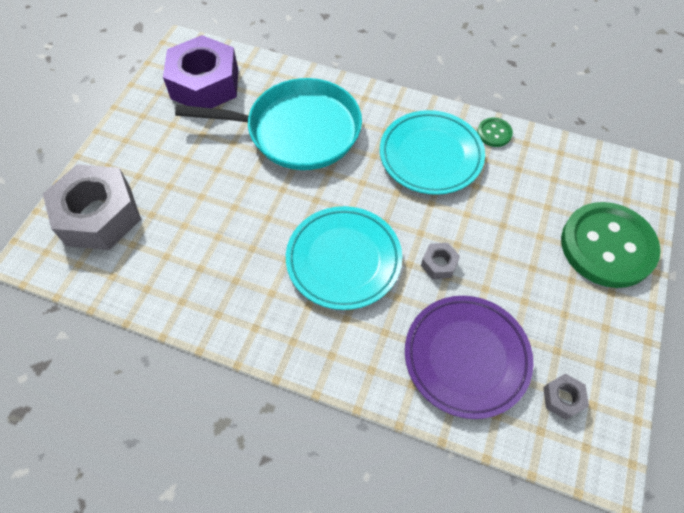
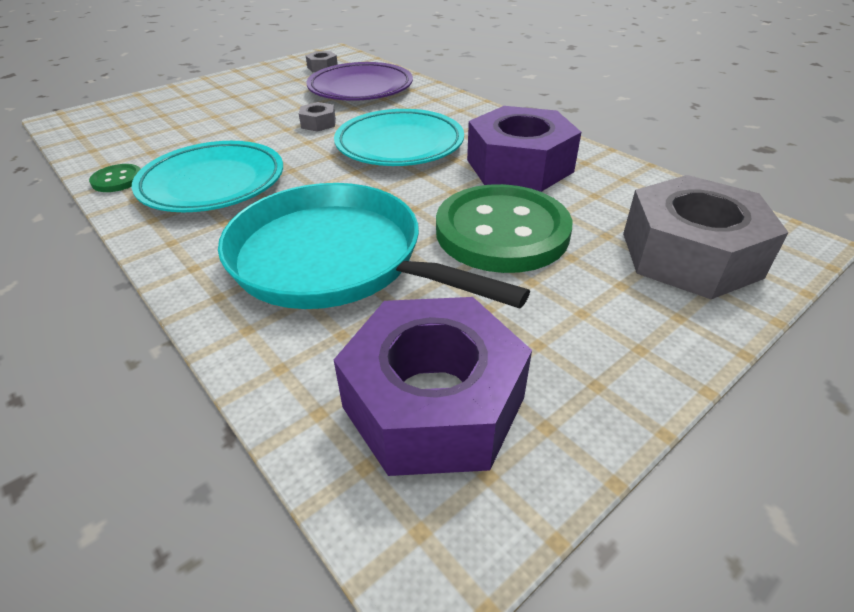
camera: 150 degrees left, 20 degrees down
green button [561,202,661,288] -> green button moved to [436,184,572,273]
none -> purple nut [467,106,581,192]

